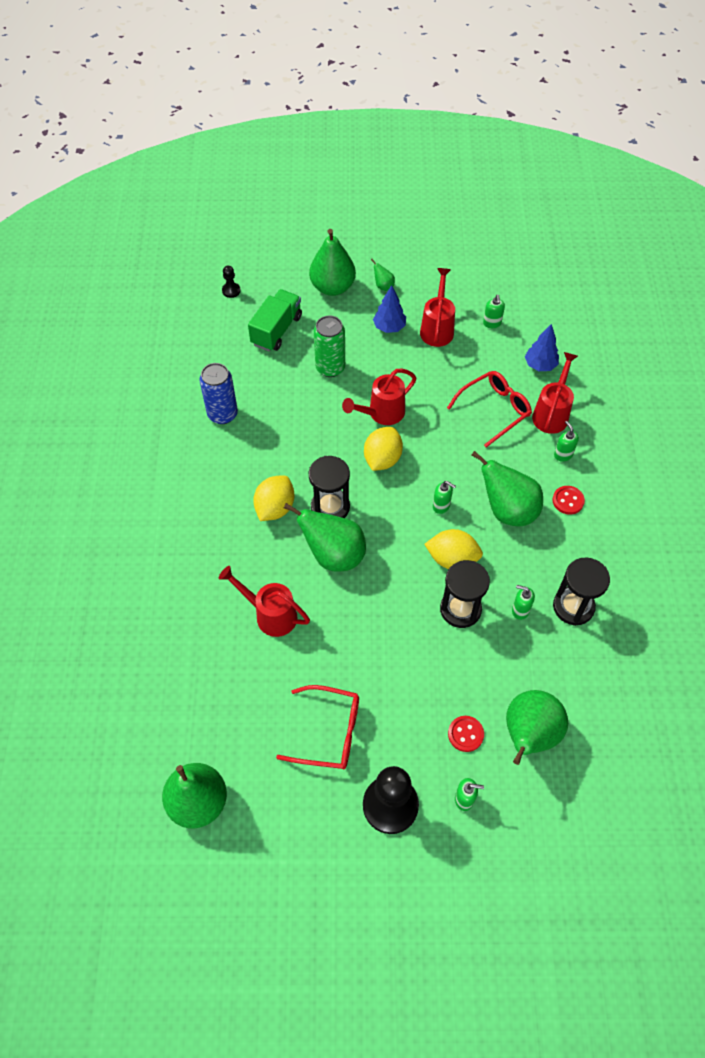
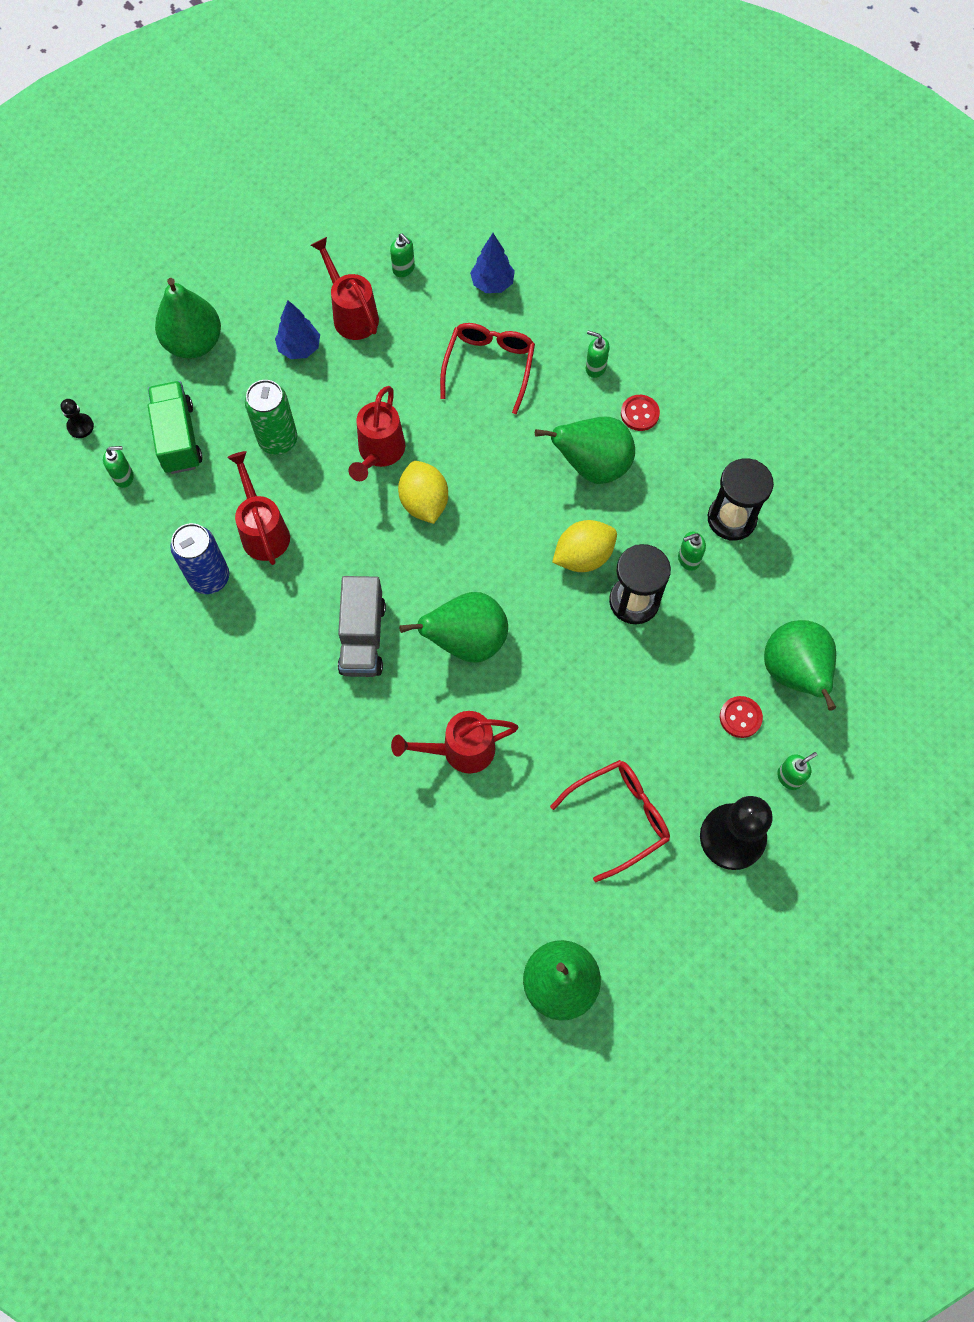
camera: 40 degrees left, 10 degrees up
yellow lemon [253,475,294,521] -> grey truck [338,576,386,677]
black hourglass [309,456,350,518] -> none
green pear [371,259,395,291] -> none
green soap dispenser [433,481,456,514] -> green soap dispenser moved to [103,446,134,488]
red watering can [532,352,578,434] -> red watering can moved to [227,451,290,565]

